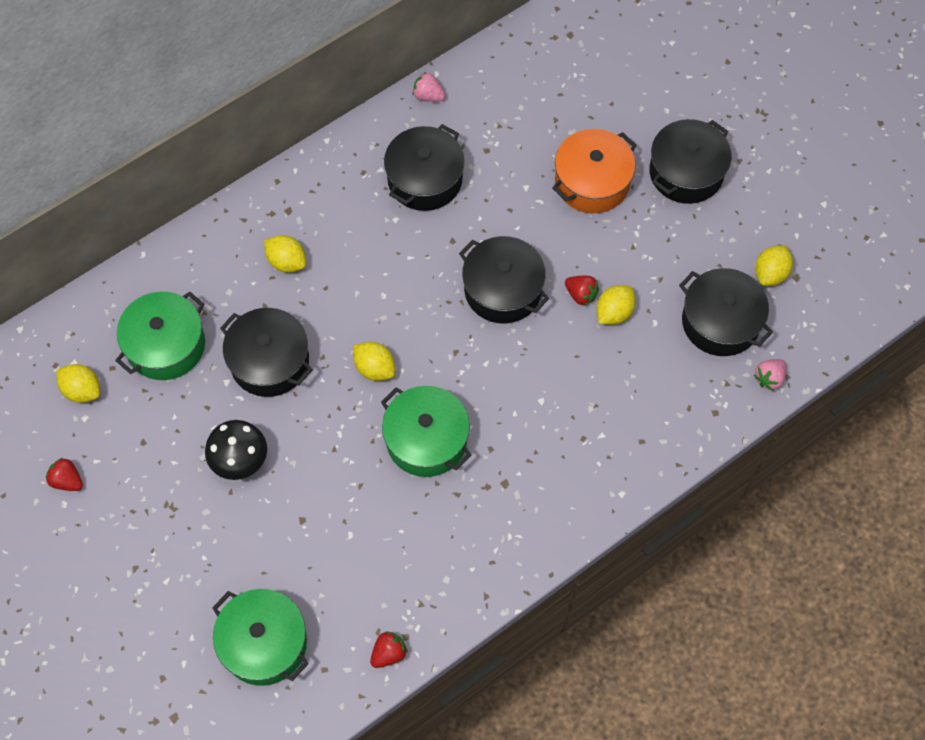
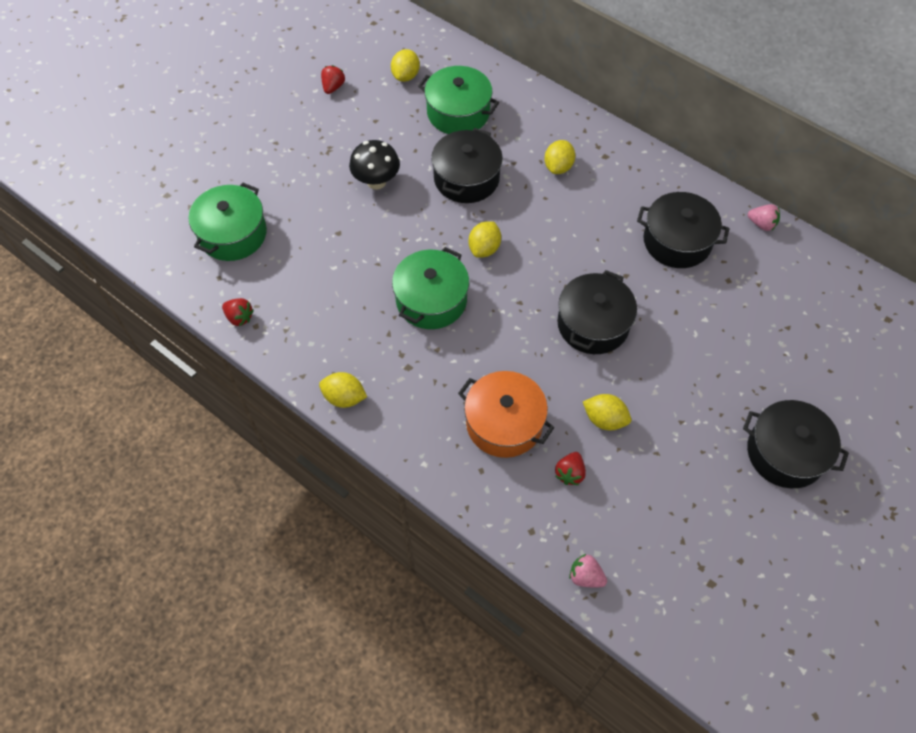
camera: 75 degrees right, 5 degrees down
pink strawberry [412,72,445,102] -> pink strawberry turned 105 degrees clockwise [748,204,780,231]
orange pot [552,129,637,213] -> orange pot moved to [458,371,554,458]
red strawberry [565,276,599,306] -> red strawberry moved to [555,452,586,485]
black pot [679,268,773,356] -> none
yellow lemon [755,245,793,286] -> yellow lemon moved to [319,372,367,408]

